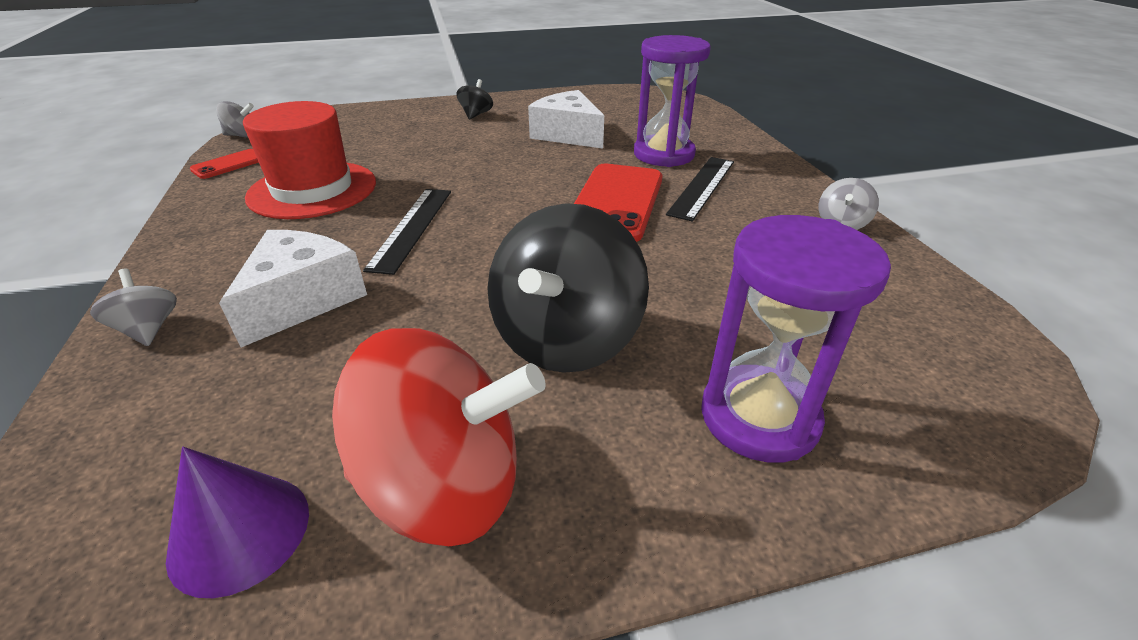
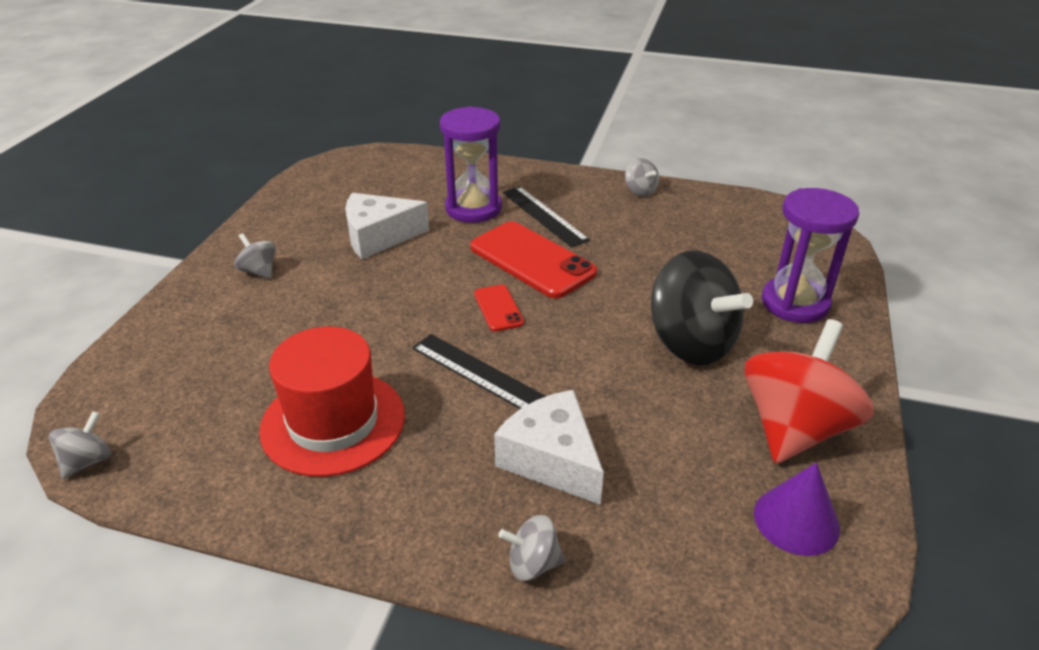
camera: 60 degrees left, 0 degrees up
red phone [190,149,259,179] -> red phone moved to [474,285,524,332]
black spinning top [456,79,493,120] -> grey spinning top [234,233,276,279]

